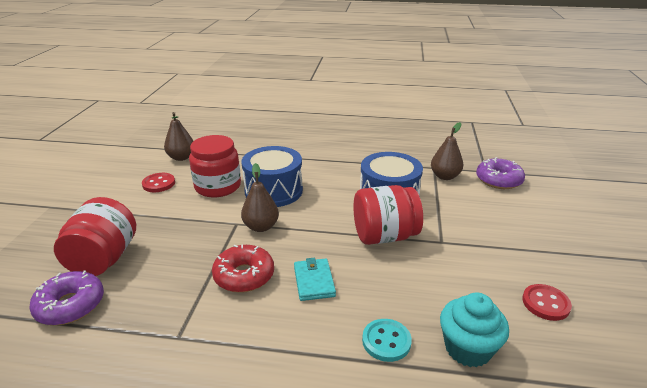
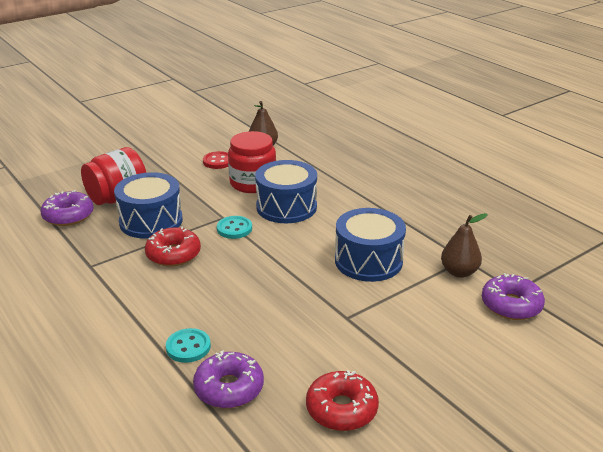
camera: 45 degrees right, 0 degrees up
brown pear [241,163,279,232] -> turquoise button [217,216,252,239]
turquoise wallet [294,258,336,301] -> none
red jar [354,185,423,245] -> none
turquoise cupcake [440,292,509,367] -> purple donut [193,351,264,409]
red button [522,284,572,321] -> red donut [306,370,379,431]
none -> blue drum [114,172,183,239]

